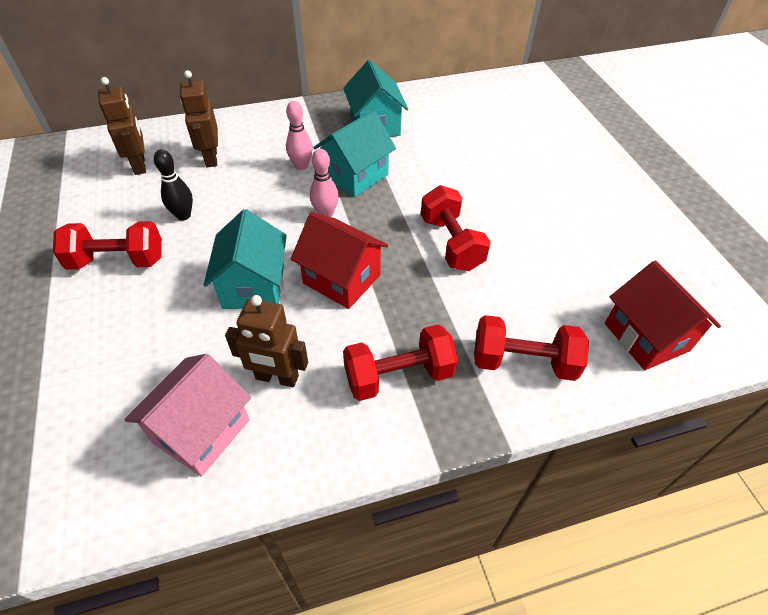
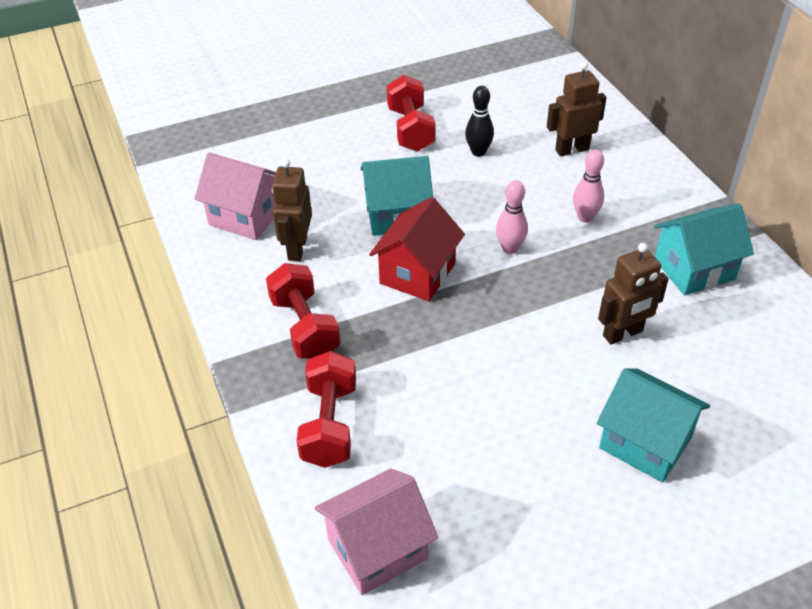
camera: 85 degrees right, 5 degrees down
brown robot [98,77,146,175] -> brown robot moved to [598,243,669,345]
turquoise house [313,110,396,197] -> turquoise house moved to [597,368,710,482]
red dumbbell [421,185,491,271] -> none
red house [605,261,721,370] -> pink house [315,468,438,595]

